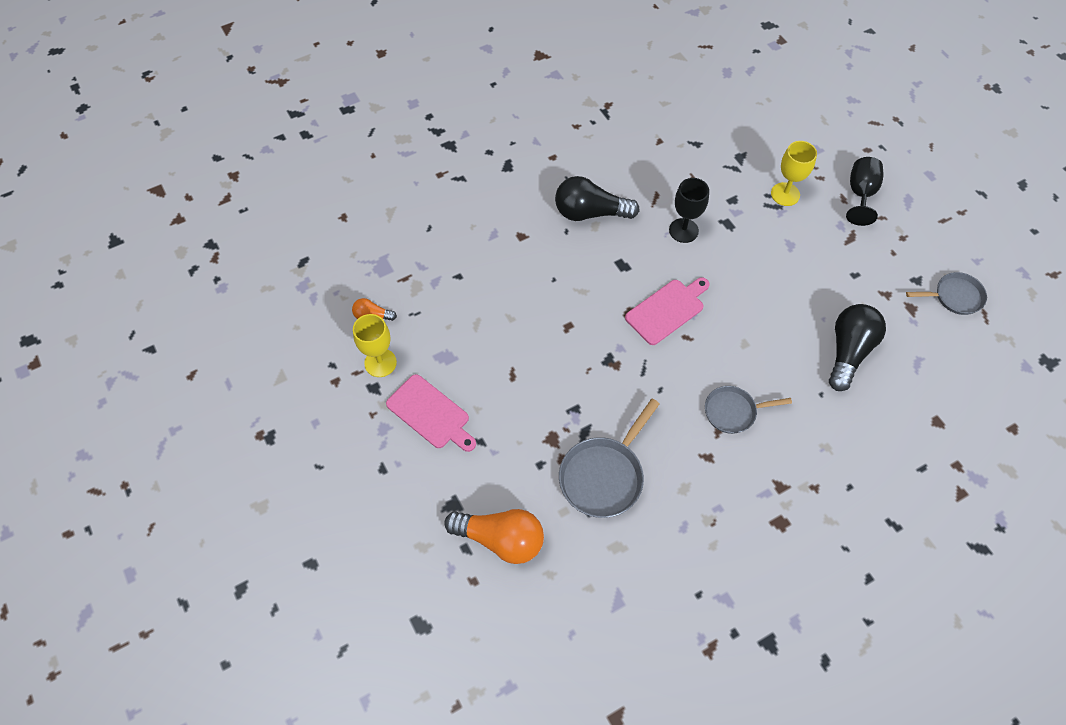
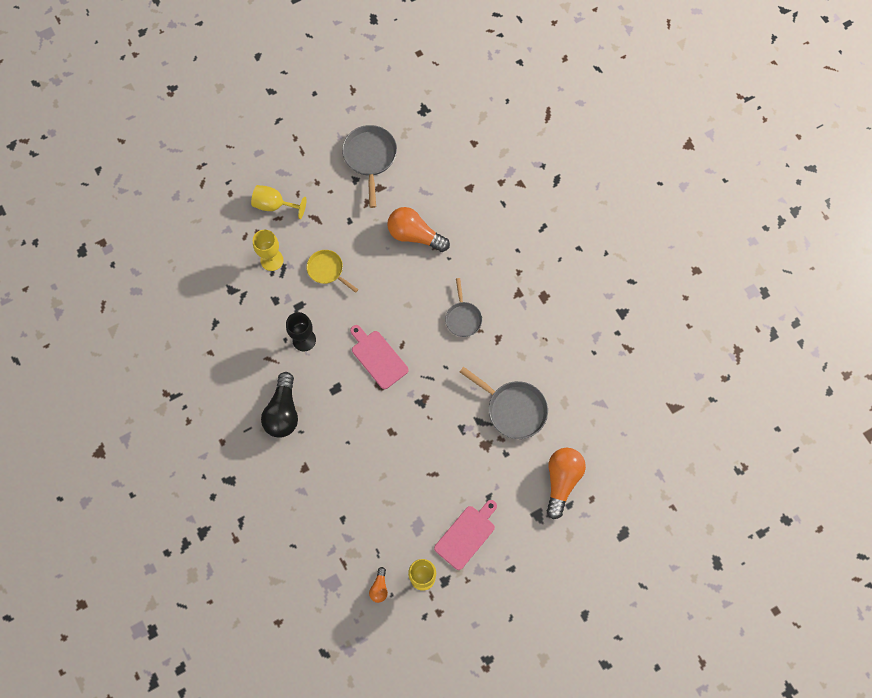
camera: 90 degrees left, 10 degrees up
black light bulb [829,304,886,391] -> orange light bulb [387,207,450,252]
black goblet [846,157,883,226] -> yellow goblet [251,185,306,219]
grey pan [906,272,987,315] -> grey pan [342,125,397,208], size x1.56
none -> yellow pan [306,250,358,293]

